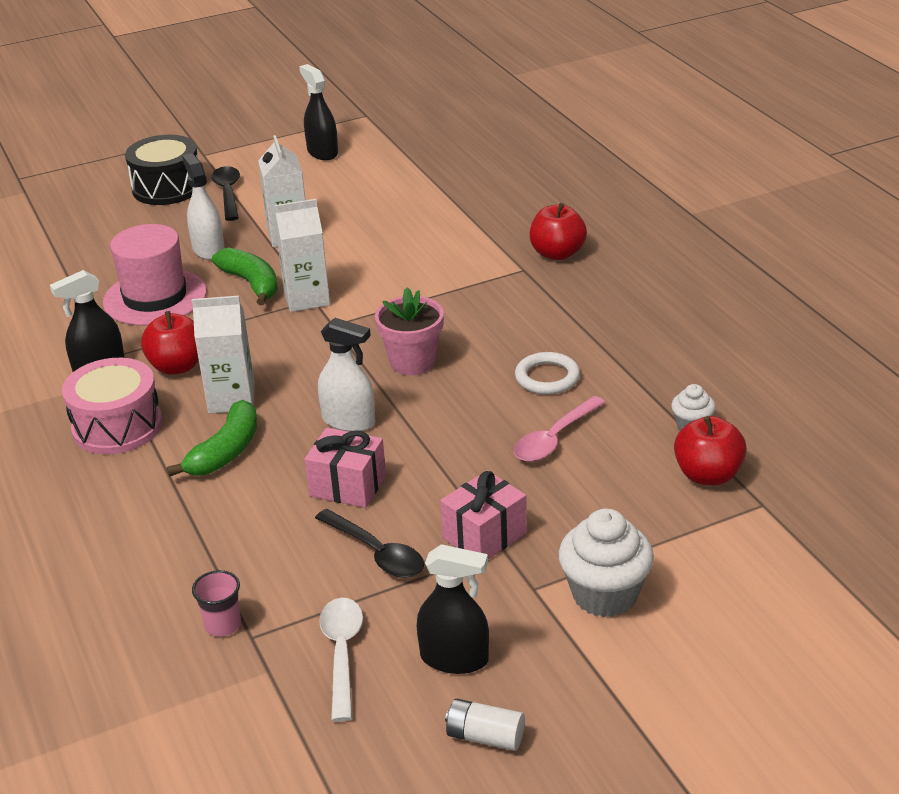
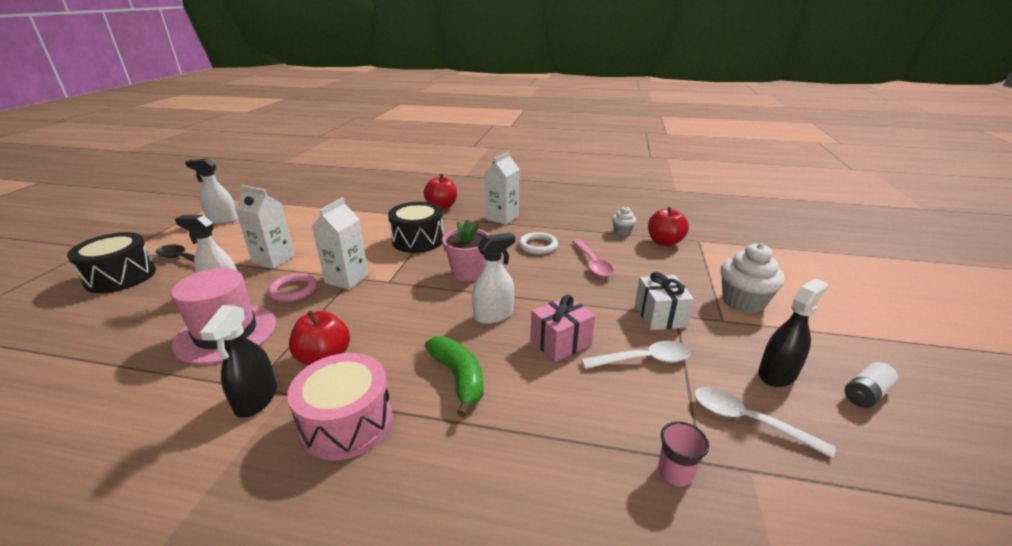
camera: 55 degrees left, 5 degrees down
white carton [192,296,255,414] -> white carton moved to [485,151,520,225]
green banana [212,247,278,305] -> pink ring [268,273,317,302]
black spray bottle [299,64,338,160] -> white spray bottle [185,158,238,224]
black spoon [315,509,424,578] -> white spoon [581,341,691,369]
pink gift [440,470,527,559] -> white gift [635,272,694,330]
none -> black drum [388,202,444,253]

